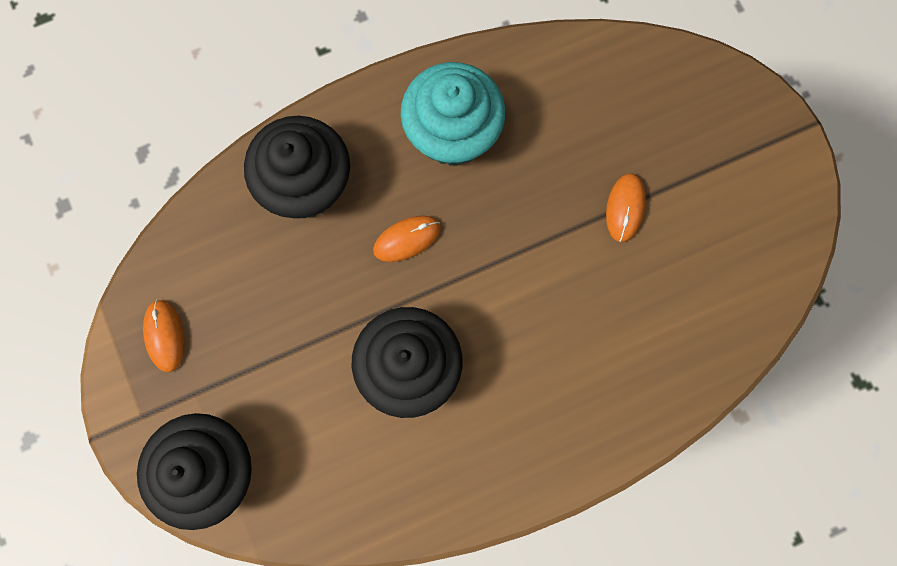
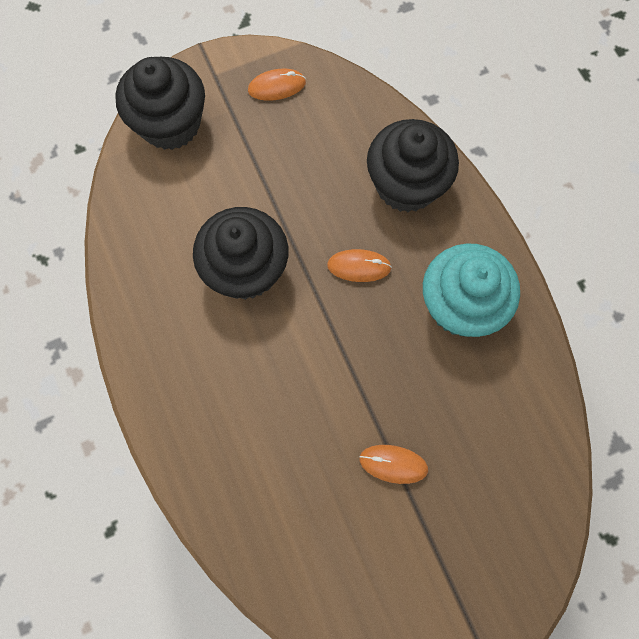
camera: 90 degrees right, 5 degrees down
orange mouse [373,216,441,262] -> orange mouse turned 60 degrees counterclockwise [327,249,392,282]

